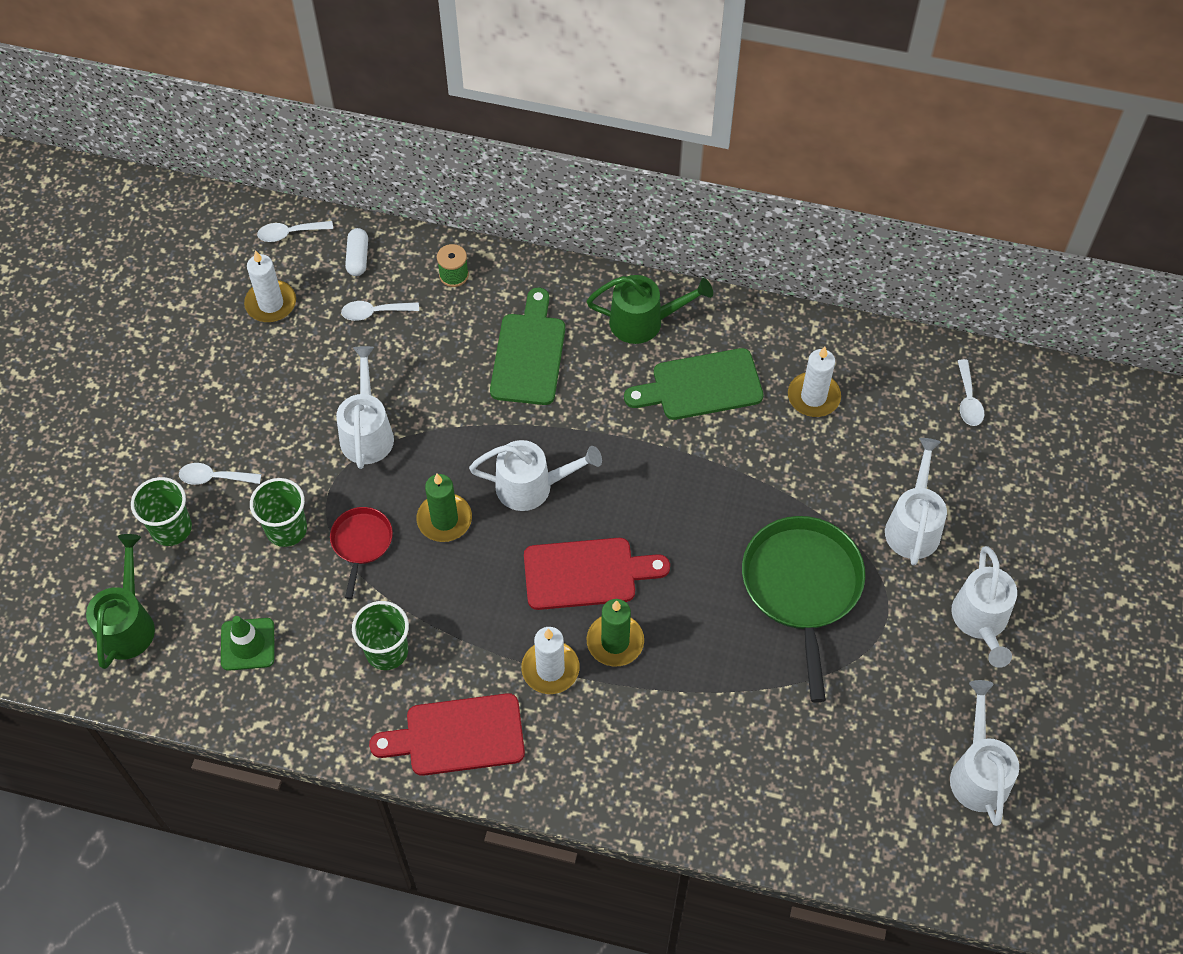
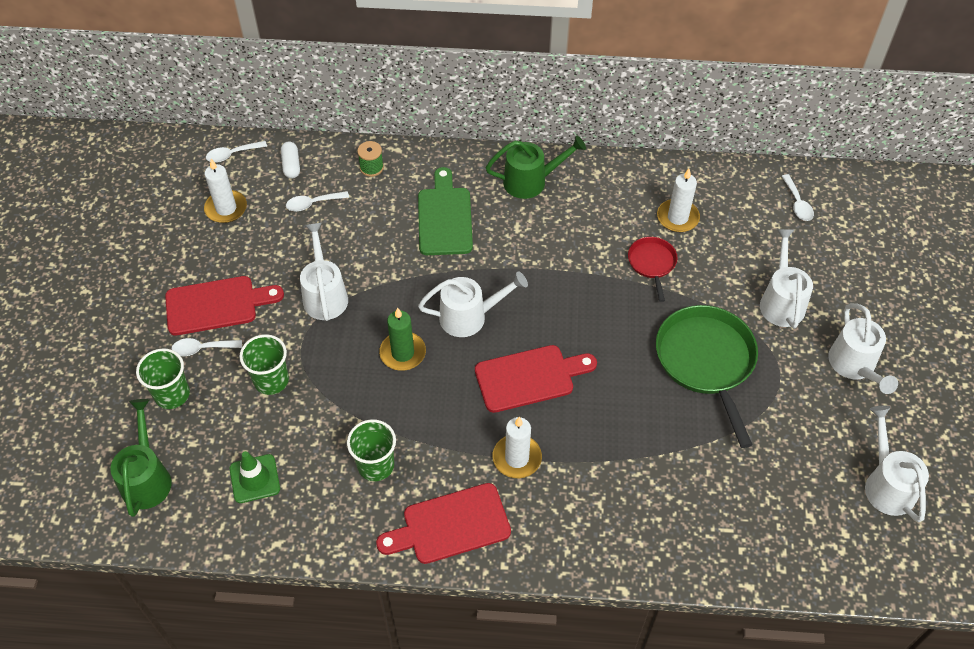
camera: 10 degrees left, 5 degrees down
red pan [330,507,393,599] -> red pan moved to [628,237,678,302]
green candle [587,599,644,667] -> none
green cutting board [624,348,763,420] -> none
none -> red cutting board [165,276,284,335]

